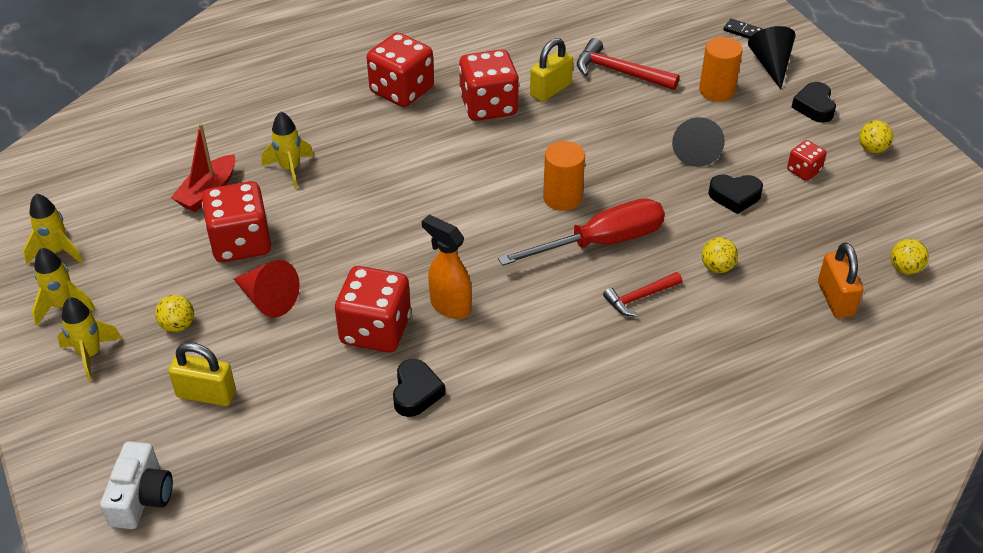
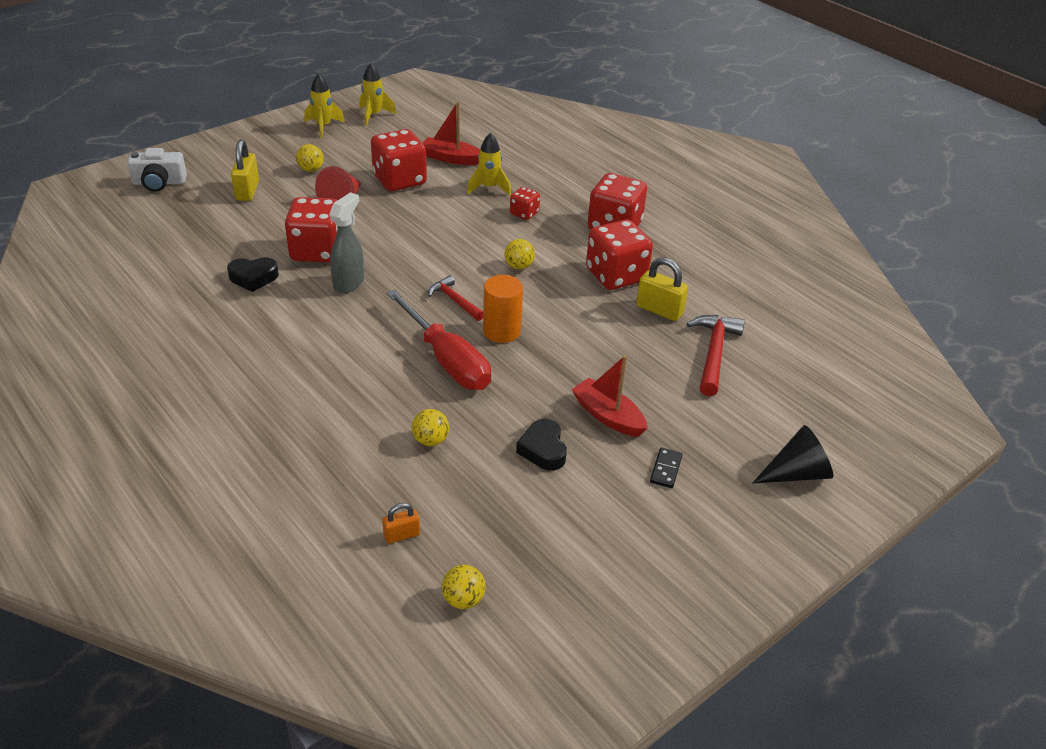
camera: 75 degrees right, 5 degrees down
yellow rocket [57,297,122,382] -> none
orange spray bottle [422,215,472,319] -> grey spray bottle [329,192,364,293]
red hammer [603,272,682,316] -> red hammer moved to [428,275,483,321]
black cone [672,117,725,167] -> red boat [572,355,647,437]
orange cylinder [699,37,743,102] -> none
black domino [723,19,763,39] -> black domino moved to [650,448,682,488]
red dice [787,140,826,181] -> red dice moved to [510,187,540,220]
black heart [791,82,836,123] -> none
orange padlock [818,243,863,318] -> orange padlock [382,503,420,544], size x0.58
yellow ball [859,120,893,153] -> yellow ball moved to [504,239,535,269]

